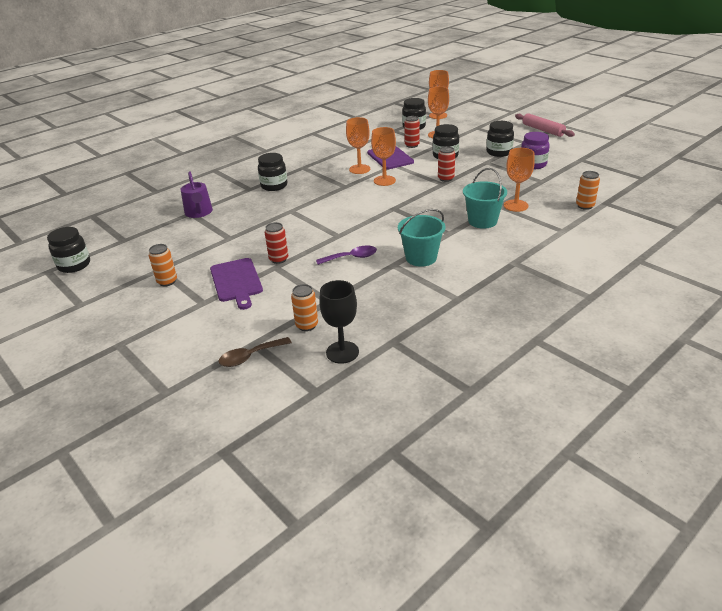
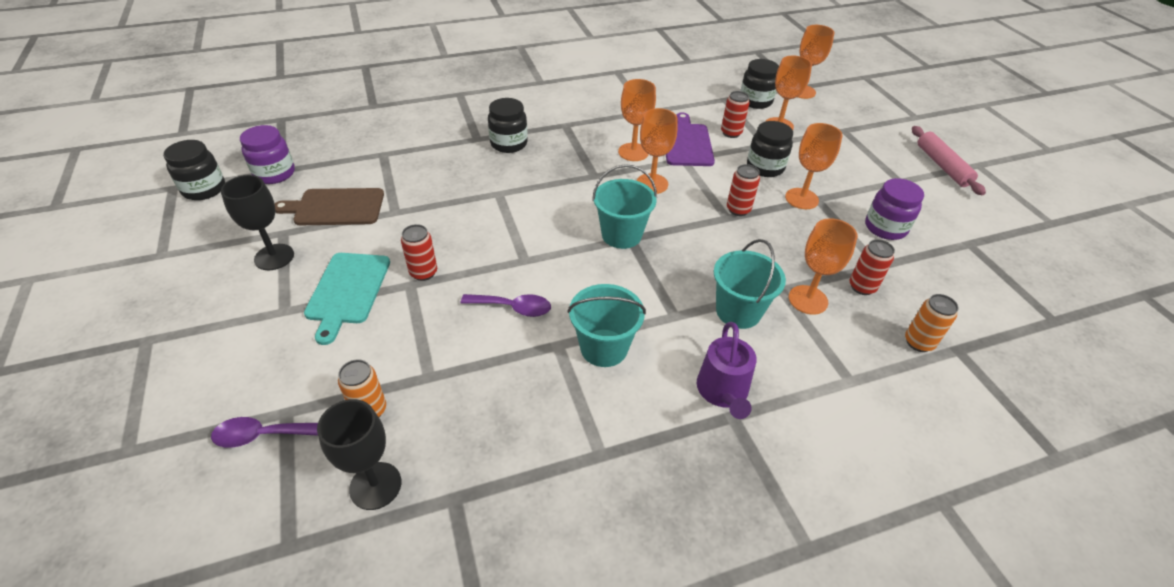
camera: 20 degrees right, 10 degrees up
orange can [149,244,177,287] -> black goblet [221,175,294,270]
purple watering can [181,172,213,218] -> purple watering can moved to [697,322,757,419]
purple cutting board [210,258,263,310] -> turquoise cutting board [304,253,390,345]
brown spoon [219,337,292,367] -> purple spoon [211,417,318,448]
black jar [486,121,514,157] -> none
none -> purple jar [240,125,295,184]
none -> brown cutting board [275,188,384,225]
none -> turquoise bucket [592,164,657,249]
none -> orange goblet [785,123,842,209]
none -> red can [850,239,895,295]

